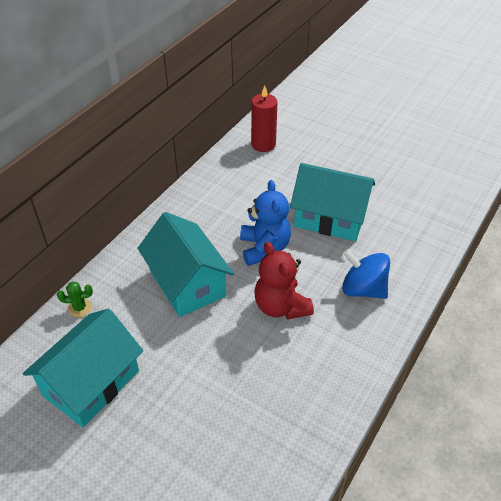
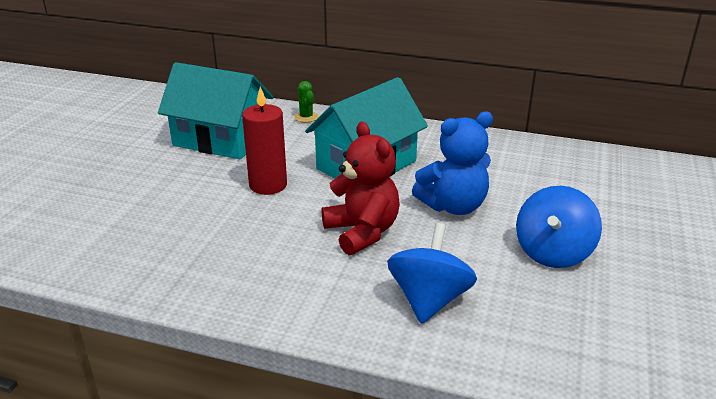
camera: 75 degrees right, 15 degrees down
red candle [251,85,278,152] -> red candle moved to [242,87,287,195]
red teddy bear [254,242,314,320] -> red teddy bear turned 105 degrees clockwise [322,121,400,255]
turquoise house [290,163,375,241] -> blue spinning top [516,186,602,268]

